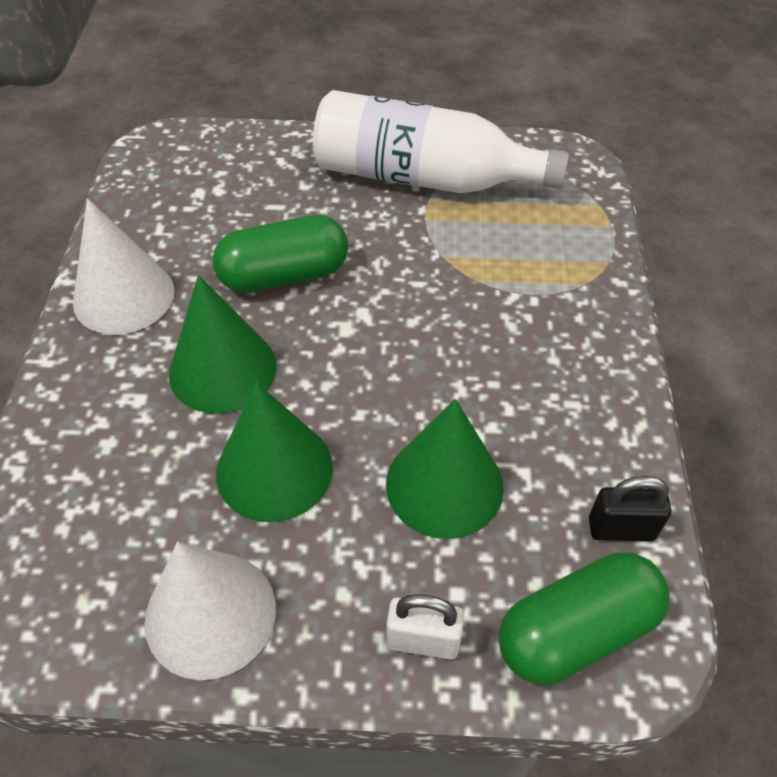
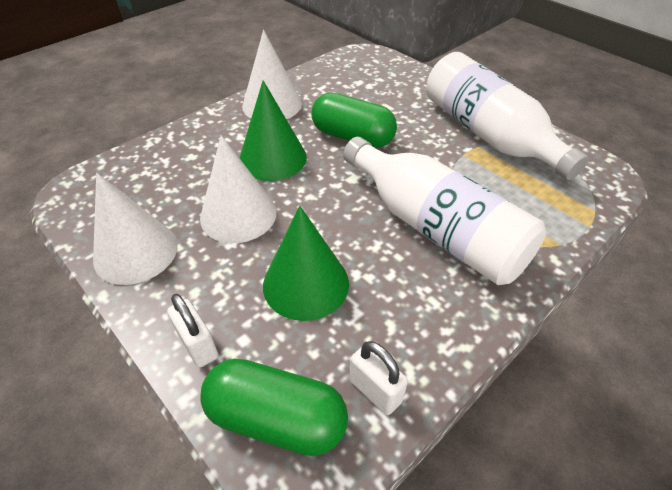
camera: 45 degrees right, 5 degrees down
green cone [216,382,333,522] -> white cone [200,135,277,243]
black padlock [589,476,671,541] -> white padlock [350,341,408,415]
none -> white bottle [343,137,546,285]

